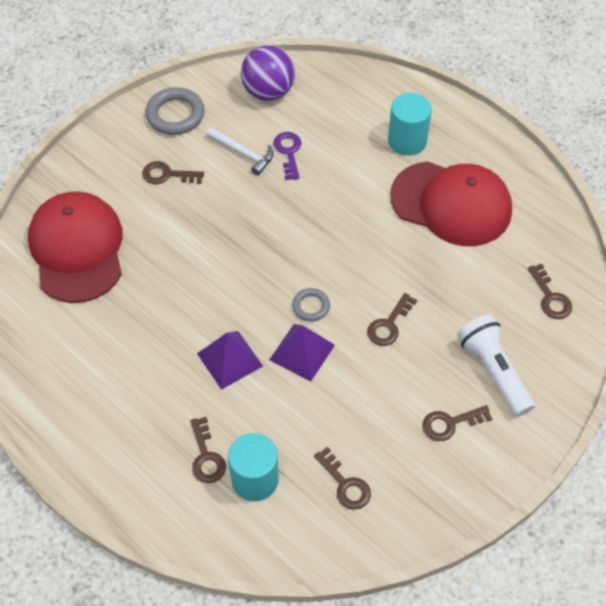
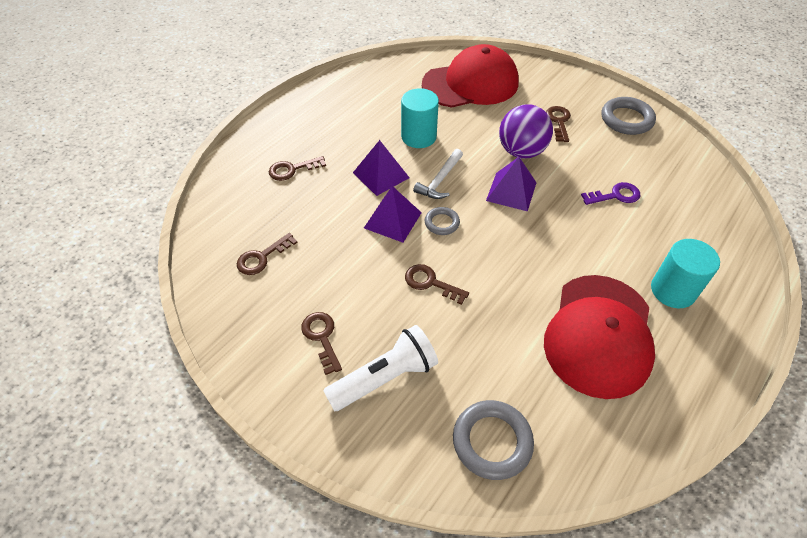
camera: 85 degrees right, 5 degrees down
white hammer [207,127,274,176] -> white hammer moved to [413,149,463,199]
turquoise cylinder [228,433,279,501] -> turquoise cylinder moved to [401,88,439,148]
purple ball [241,45,295,101] -> purple ball moved to [499,104,553,159]
brown key [528,263,572,319] -> grey ring [453,400,534,480]
none -> purple pyramid [486,157,536,211]

